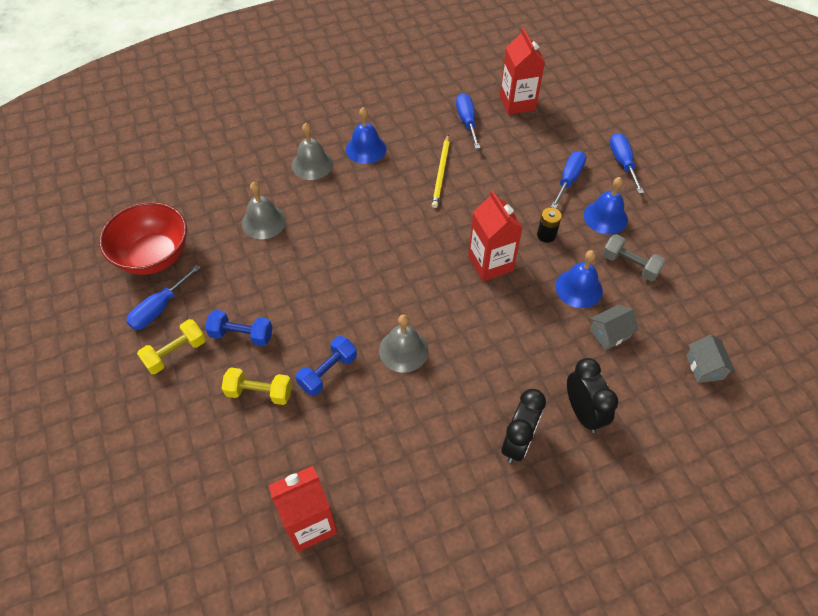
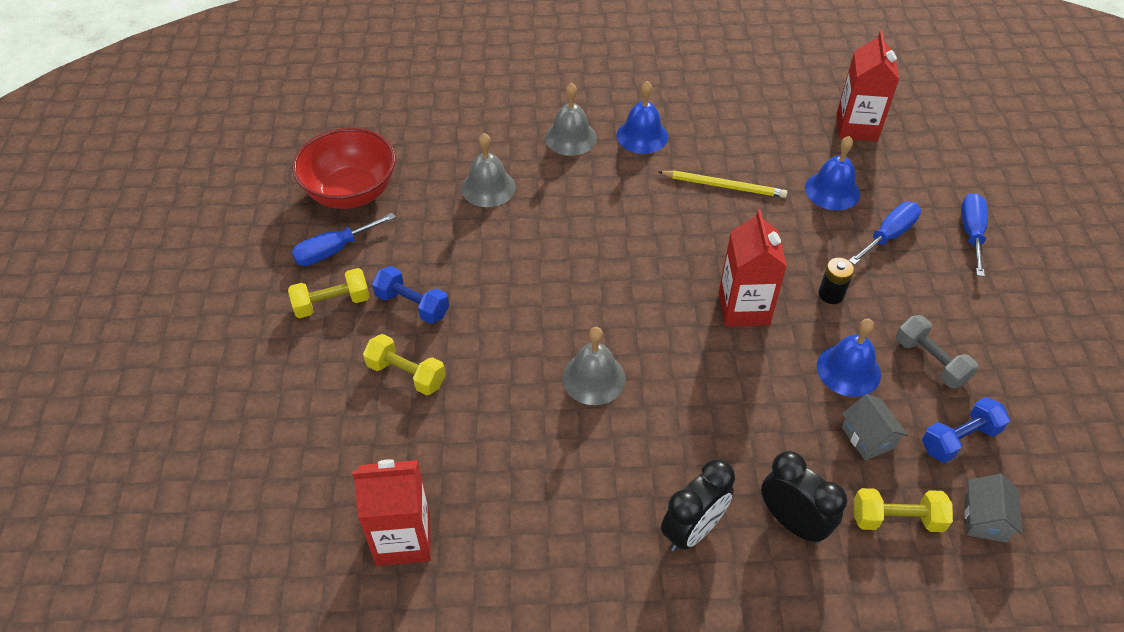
camera: 20 degrees right, 5 degrees down
blue dumbbell [296,336,357,396] -> blue dumbbell moved to [922,397,1010,463]
yellow pencil [432,135,450,208] -> yellow pencil turned 105 degrees counterclockwise [659,171,787,198]
blue screwdriver [456,93,480,149] -> none
black clock [567,358,619,433] -> black clock turned 45 degrees counterclockwise [761,451,847,544]
blue bell [584,177,628,234] -> blue bell moved to [805,136,860,210]
grey house [590,305,639,350] -> grey house turned 75 degrees clockwise [842,394,908,460]
none -> yellow dumbbell [854,488,953,532]

